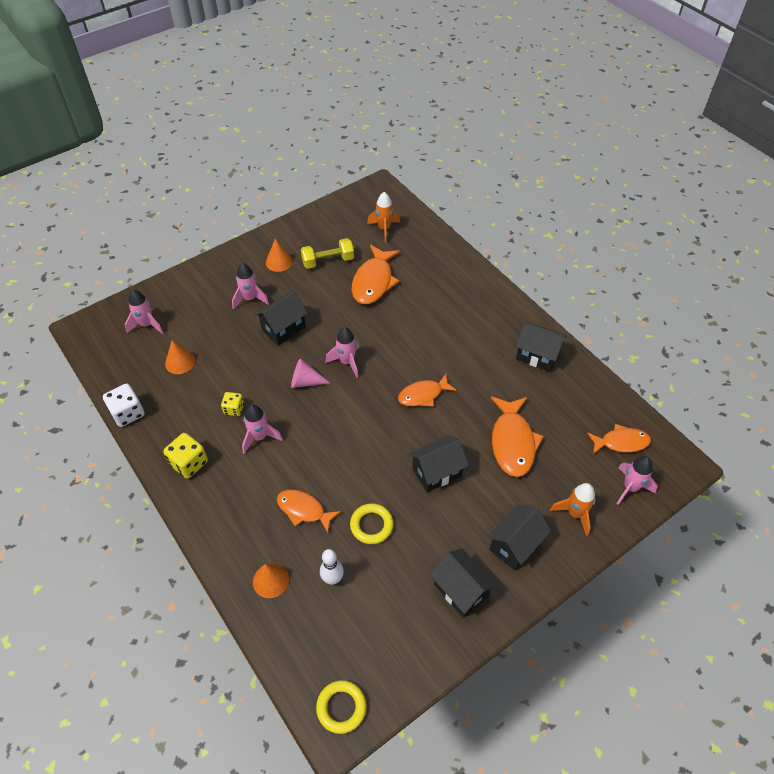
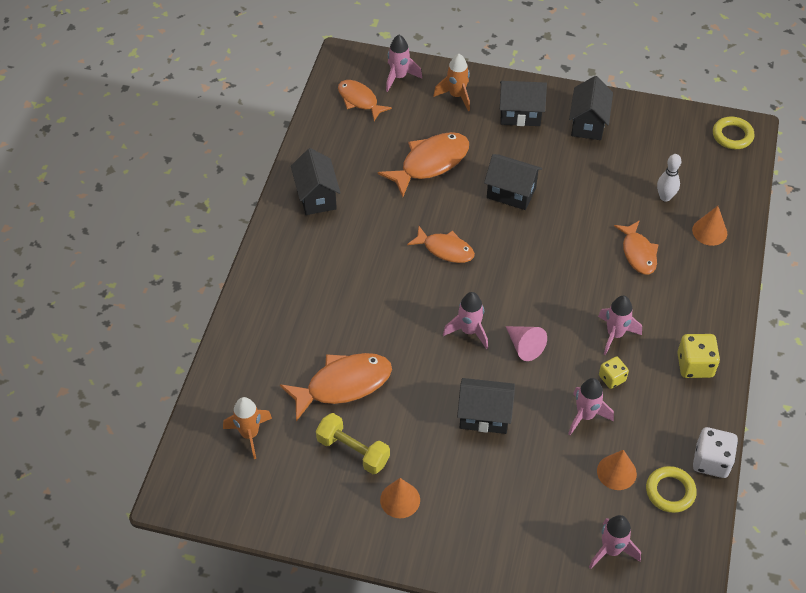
camera: 130 degrees left, 0 degrees up
pink rocket [232,263,269,309] -> pink rocket moved to [568,378,614,435]
yellow ring [350,503,394,544] -> yellow ring moved to [646,466,697,513]

